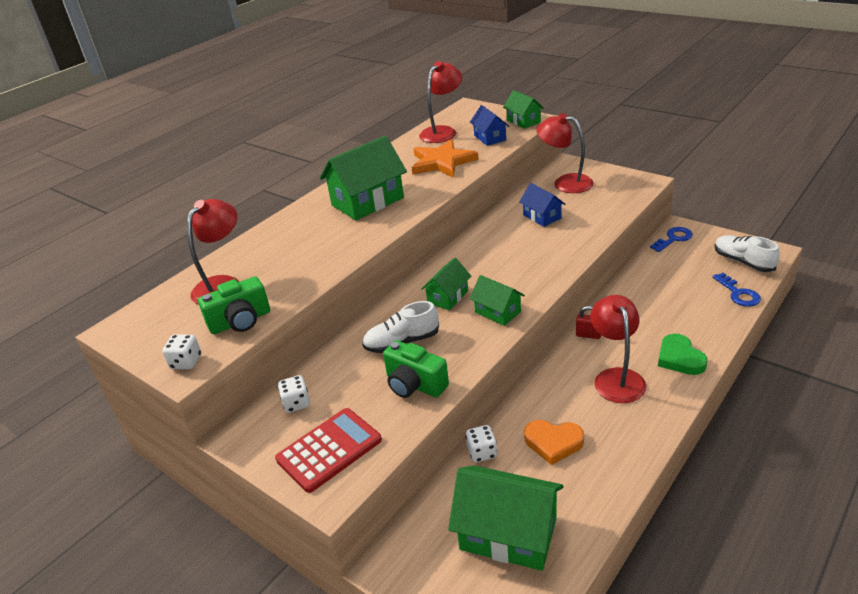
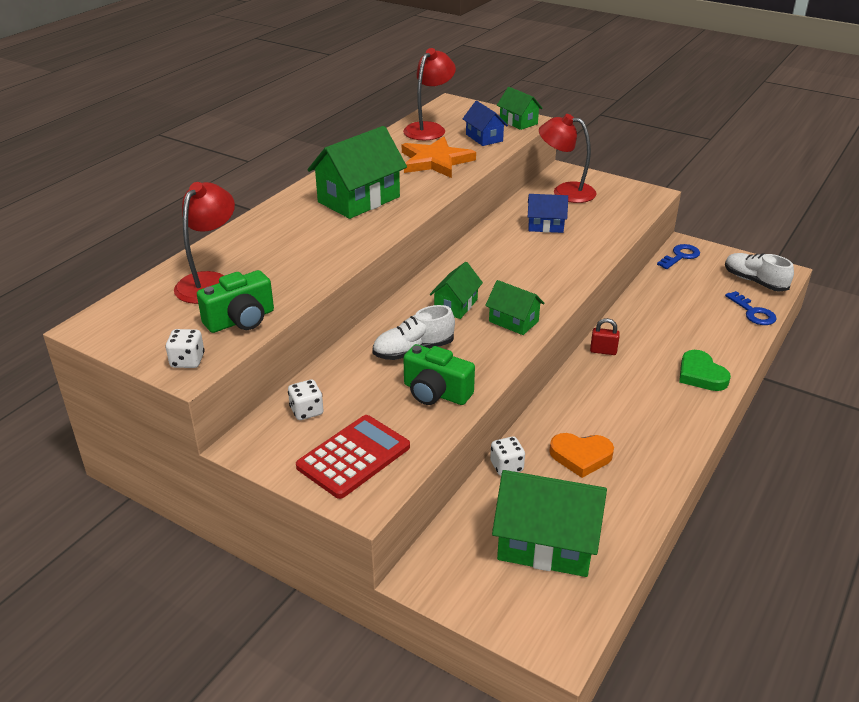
camera: 10 degrees left, 0 degrees up
blue house [519,183,565,227] -> blue house turned 45 degrees counterclockwise [528,194,568,233]
red lamp [590,295,646,403] -> none

